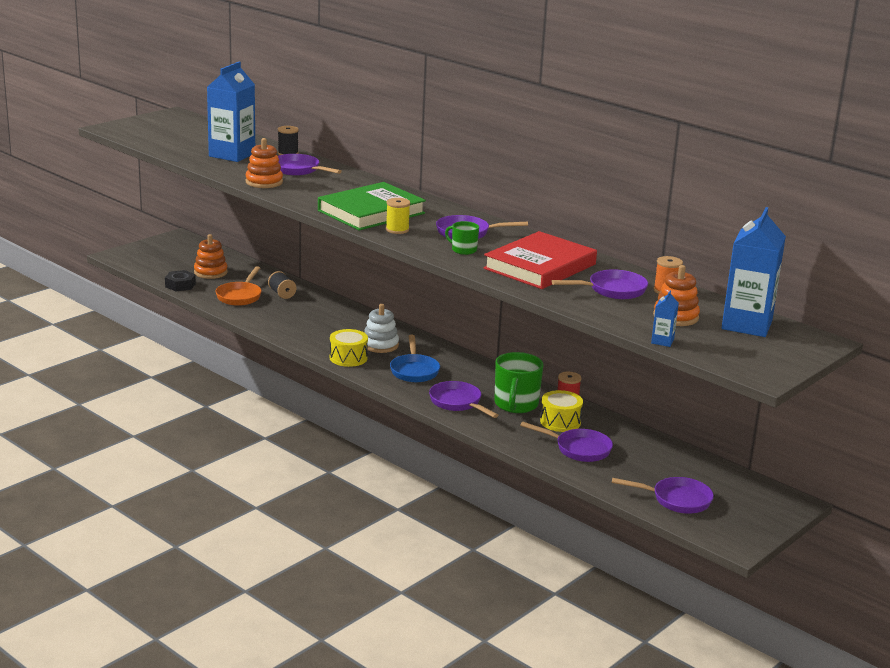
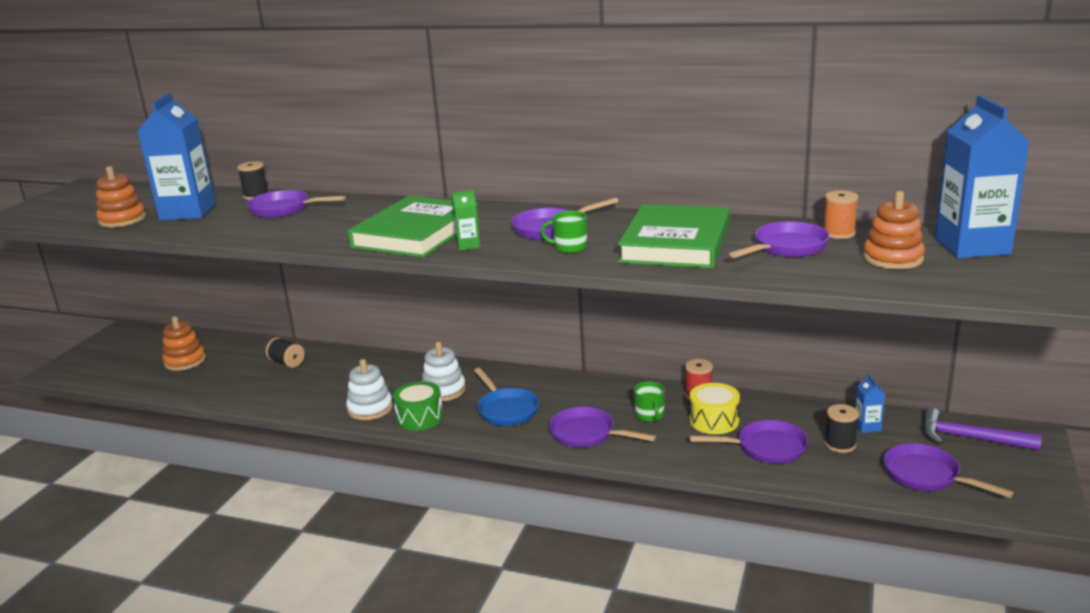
camera: 20 degrees left, 0 degrees up
black nut [165,270,196,291] -> none
orange pan [215,267,262,306] -> none
orange stacking toy [246,138,283,188] -> orange stacking toy moved to [96,166,146,227]
yellow drum [330,329,368,367] -> green drum [393,381,443,431]
yellow spool [386,198,410,234] -> green carton [452,190,480,250]
red book [483,231,597,289] -> green book [618,204,730,268]
green mug [494,352,543,413] -> green mug [634,382,665,422], size x0.54
purple pan [612,477,714,514] -> purple pan turned 120 degrees counterclockwise [883,443,1014,498]
blue carton [651,290,679,347] -> blue carton moved to [856,374,885,433]
none -> white stacking toy [346,359,393,420]
none -> black spool [825,404,859,453]
none -> purple hammer [923,408,1042,451]

